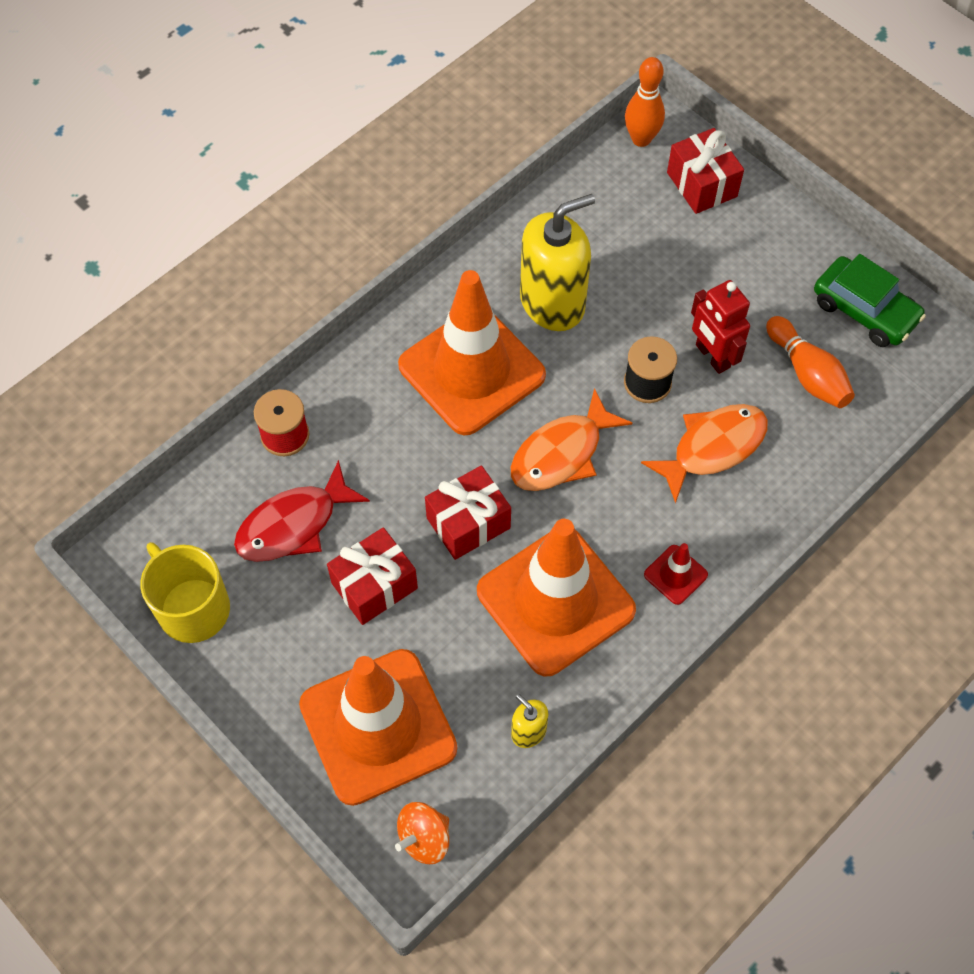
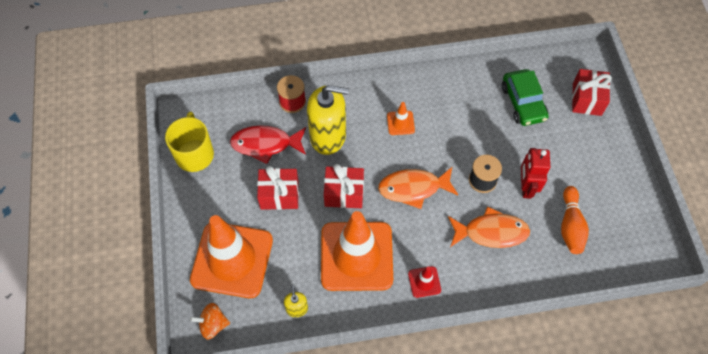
camera: 35 degrees right, 0 degrees up
orange traffic cone [398,270,546,435] -> orange traffic cone [387,102,415,135], size x0.40
yellow soap dispenser [520,194,595,331] -> yellow soap dispenser moved to [307,85,349,155]
orange bowling pin [625,57,665,147] -> none
green car [814,254,926,347] -> green car moved to [502,69,549,126]

